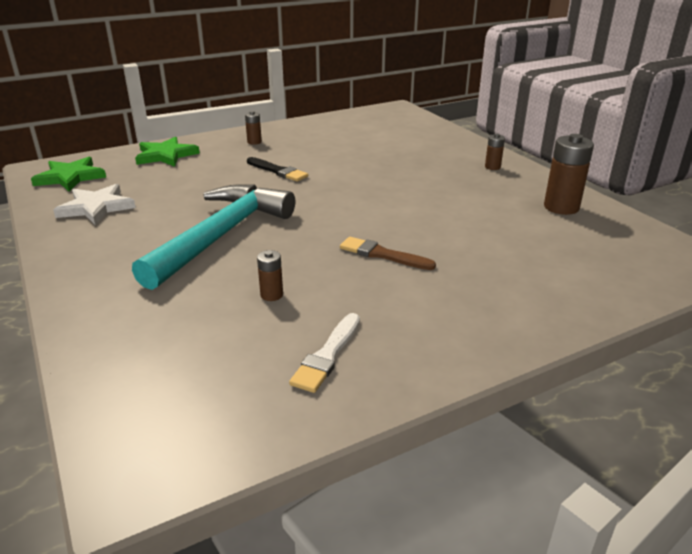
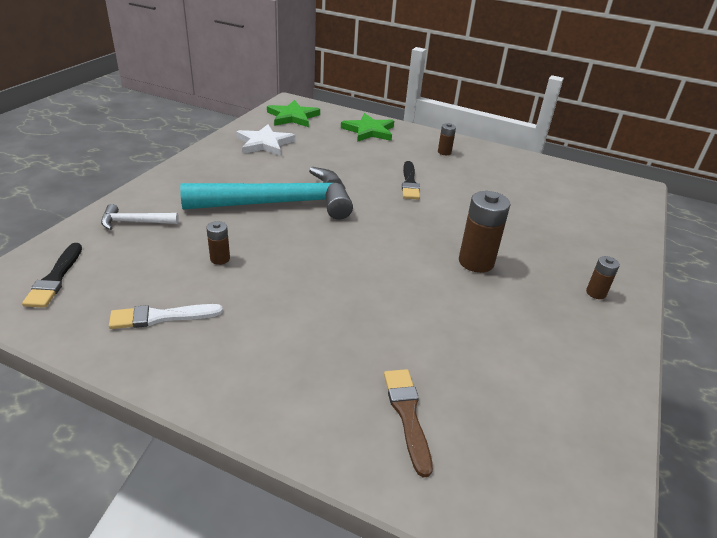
camera: 50 degrees right, 5 degrees up
brown brush [340,237,436,270] -> brown brush moved to [384,369,433,477]
brown battery [544,134,594,215] -> brown battery moved to [459,191,510,273]
none -> black brush [22,243,82,308]
none -> white hammer [101,204,179,230]

